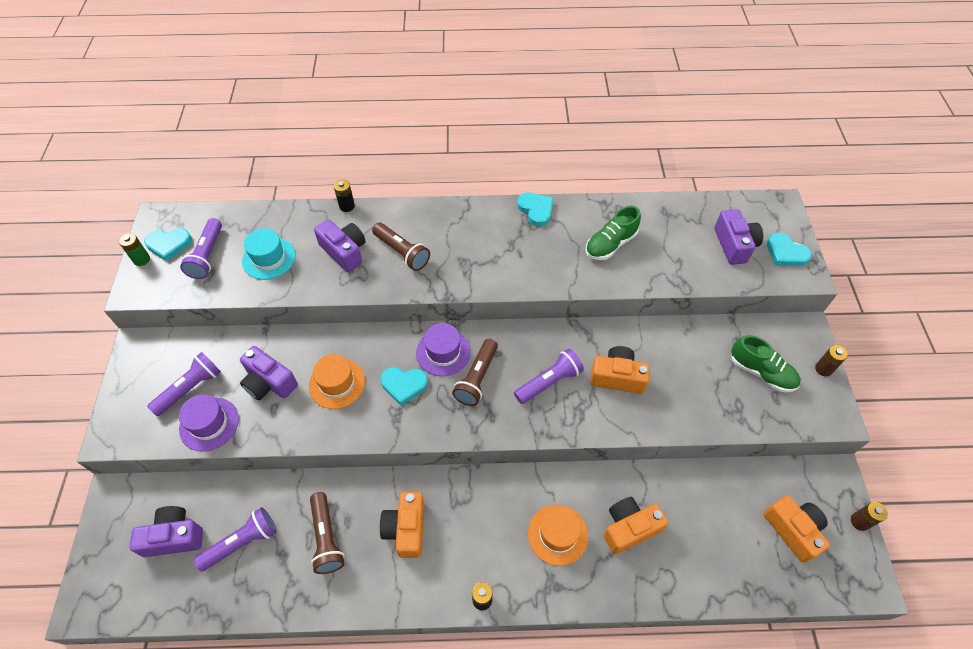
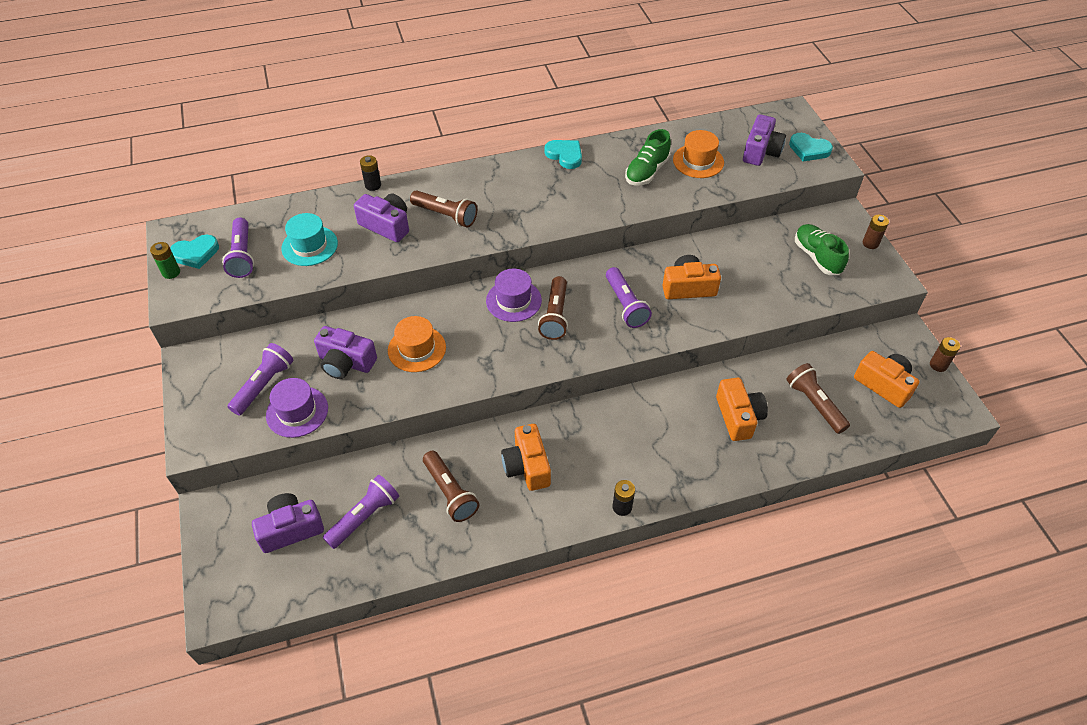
camera: 15 degrees left, 5 degrees down
turquoise heart [380,367,428,406] -> none
purple flashlight [514,349,584,404] -> purple flashlight turned 120 degrees clockwise [606,267,652,328]
orange hat [528,505,588,566] -> orange hat moved to [673,130,724,178]
orange camera [604,497,668,554] -> orange camera turned 120 degrees clockwise [716,378,768,441]
purple camera [714,209,763,265] -> purple camera turned 45 degrees clockwise [743,114,786,166]
green shoe [731,335,801,392] -> green shoe turned 135 degrees counterclockwise [795,224,849,275]
none -> brown flashlight [786,363,850,434]

